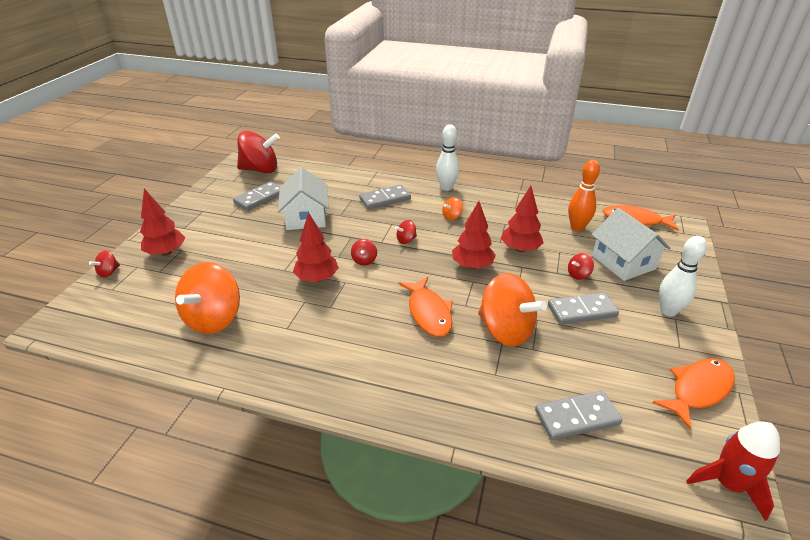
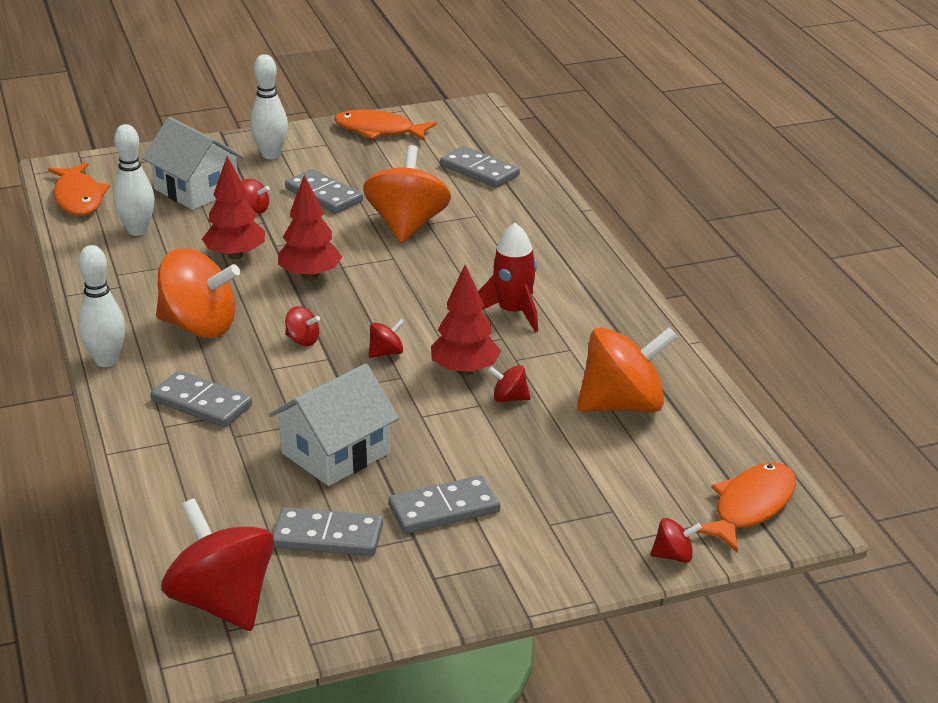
camera: 125 degrees left, 5 degrees down
red tree [140,189,185,256] -> none
orange fish [399,277,453,337] -> orange fish moved to [690,463,796,553]
orange spinning top [442,197,463,220] -> orange spinning top [156,248,240,338], size x2.32
orange bowling pin [568,160,600,232] -> white bowling pin [113,124,155,236]
white house [591,208,671,281] -> white house turned 75 degrees counterclockwise [142,117,245,210]
red rocket [687,421,780,521] -> red rocket moved to [478,223,538,332]
none -> grey domino [389,475,500,534]
none -> red spinning top [488,365,531,402]

